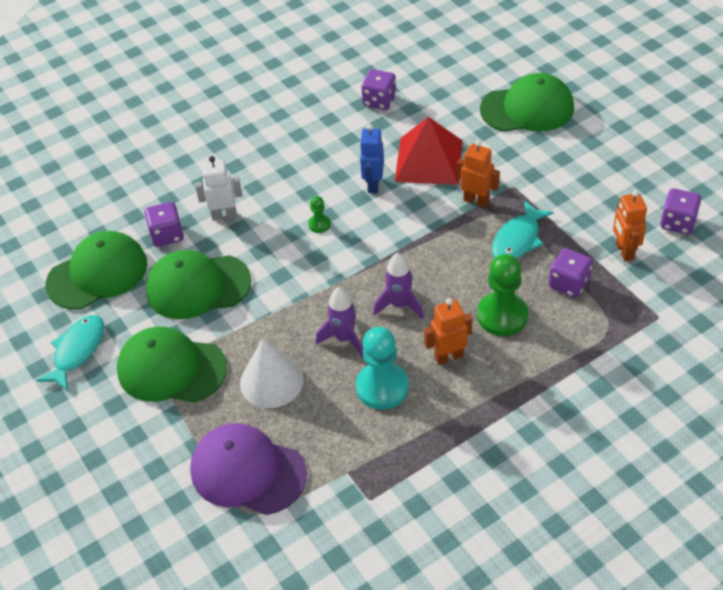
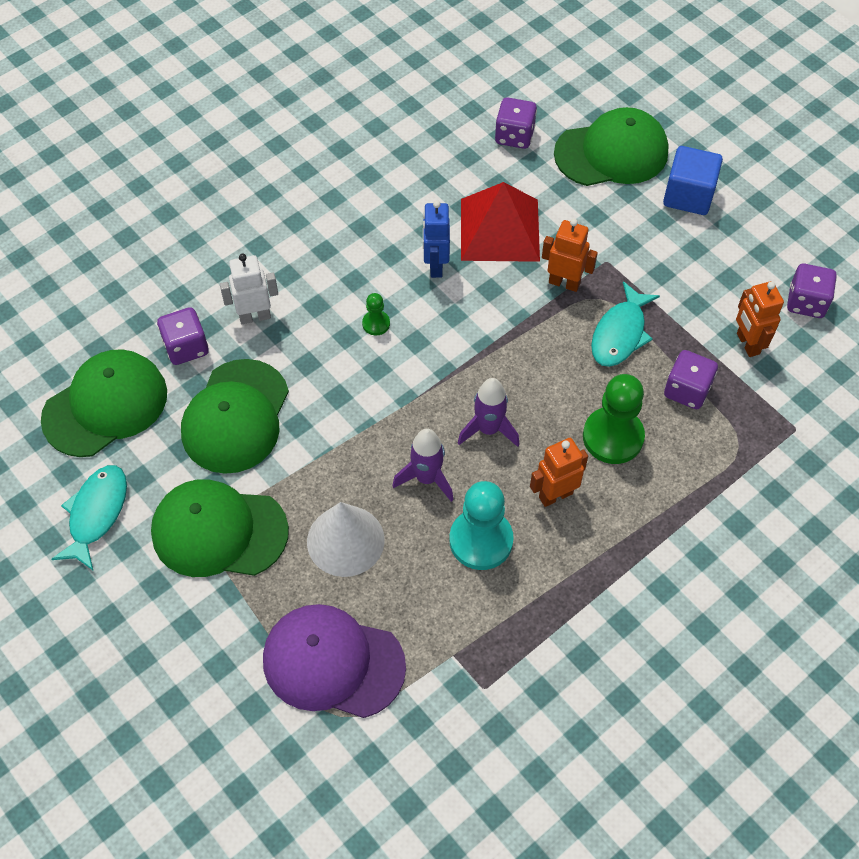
camera: 10 degrees left, 10 degrees up
green cap [146,250,251,319] -> green cap turned 60 degrees counterclockwise [181,359,289,474]
purple dice [361,69,396,110] -> purple dice moved to [495,97,537,149]
none -> blue cube [663,146,723,215]

